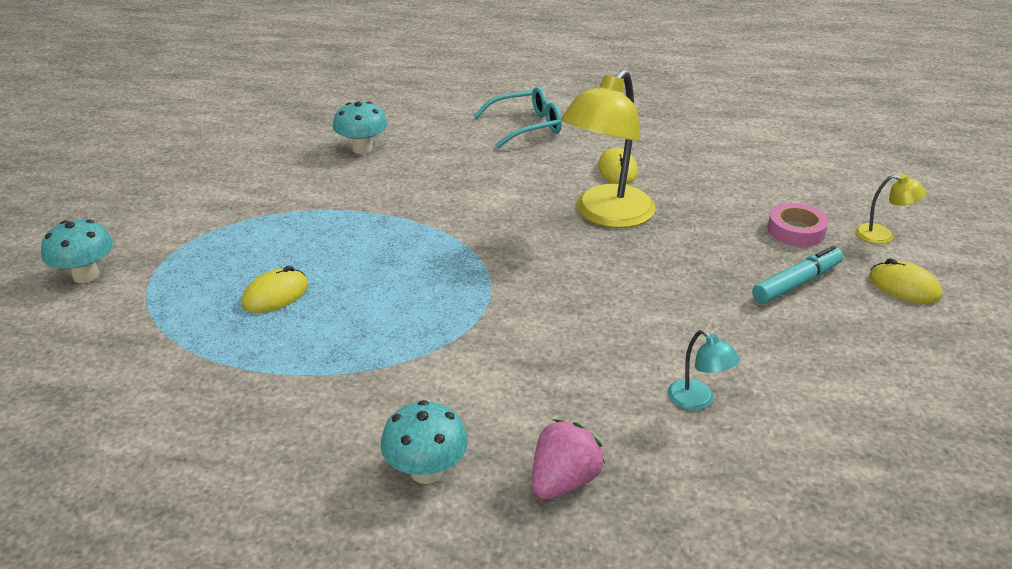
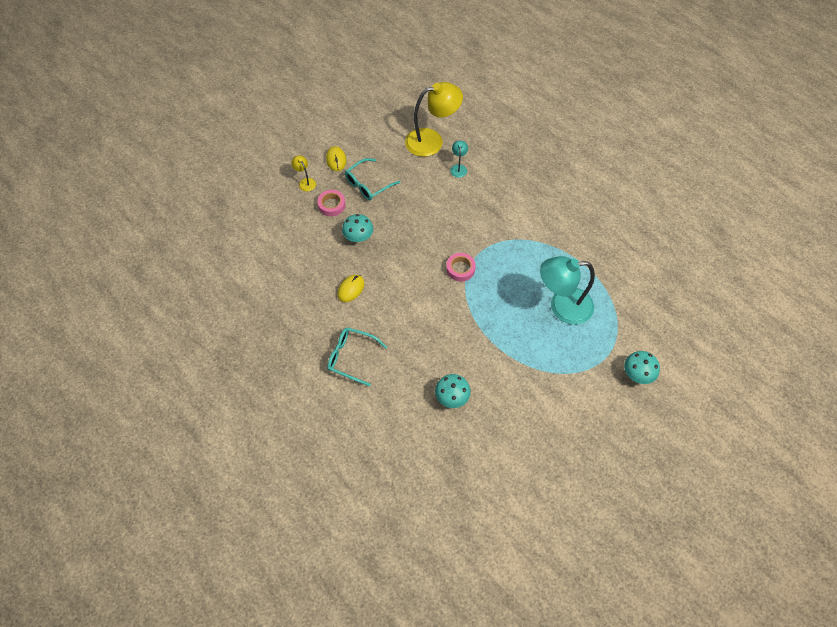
camera: 140 degrees left, 25 degrees up
yellow mouse [242,266,308,313] -> turquoise lamp [540,256,595,325]
turquoise mushroom [381,400,468,484] -> turquoise mushroom moved to [342,214,373,243]
pink strawberry [532,419,605,499] -> none
yellow lamp [561,69,655,228] -> yellow lamp moved to [405,82,463,157]
turquoise marker [752,246,843,304] -> turquoise glasses [345,158,401,200]
none -> pink tape [446,253,476,281]

